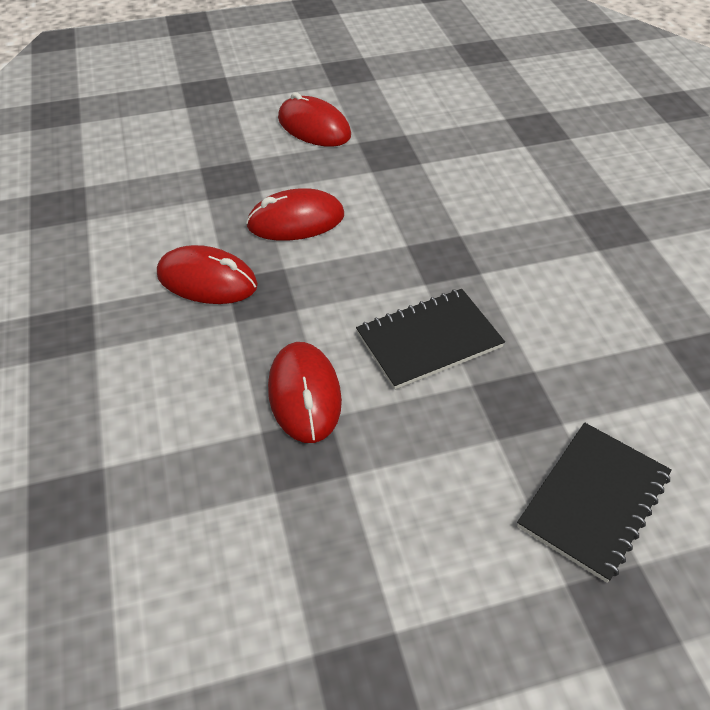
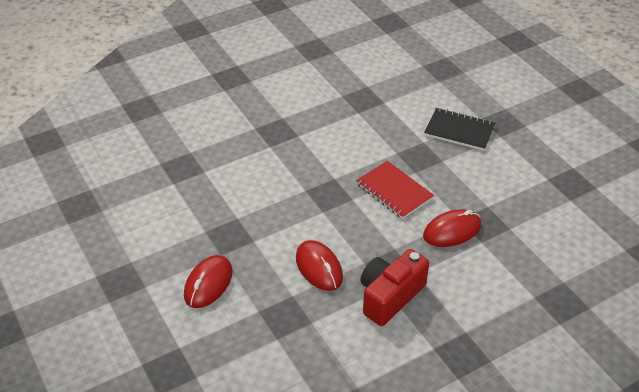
camera: 105 degrees left, 5 degrees down
red mouse [157,245,258,304] -> red camera [361,249,429,326]
black notebook [356,289,505,390] -> red notebook [356,161,434,219]

